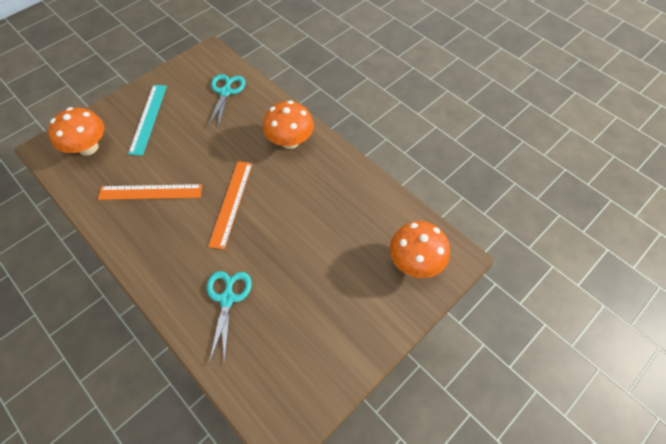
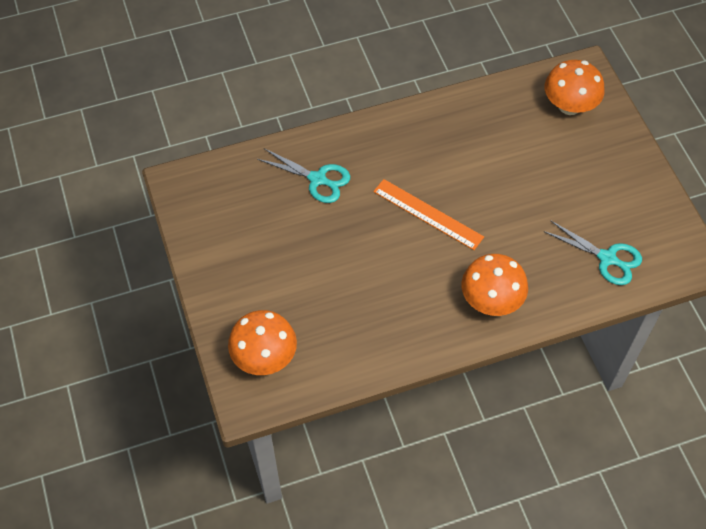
camera: 115 degrees right, 0 degrees up
orange ruler [98,184,202,200] -> none
turquoise ruler [128,85,167,155] -> none

